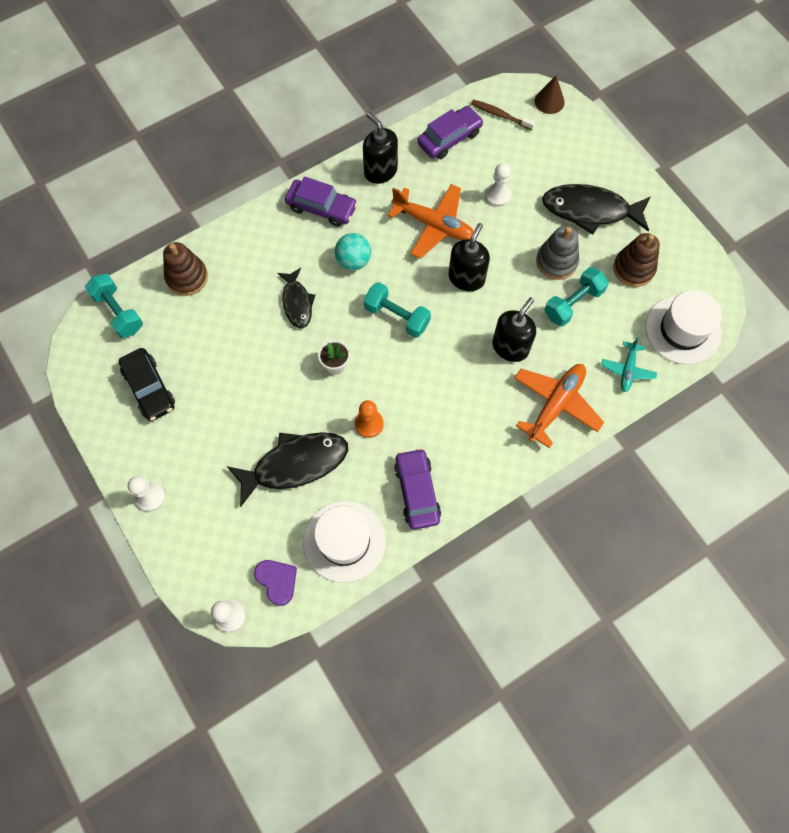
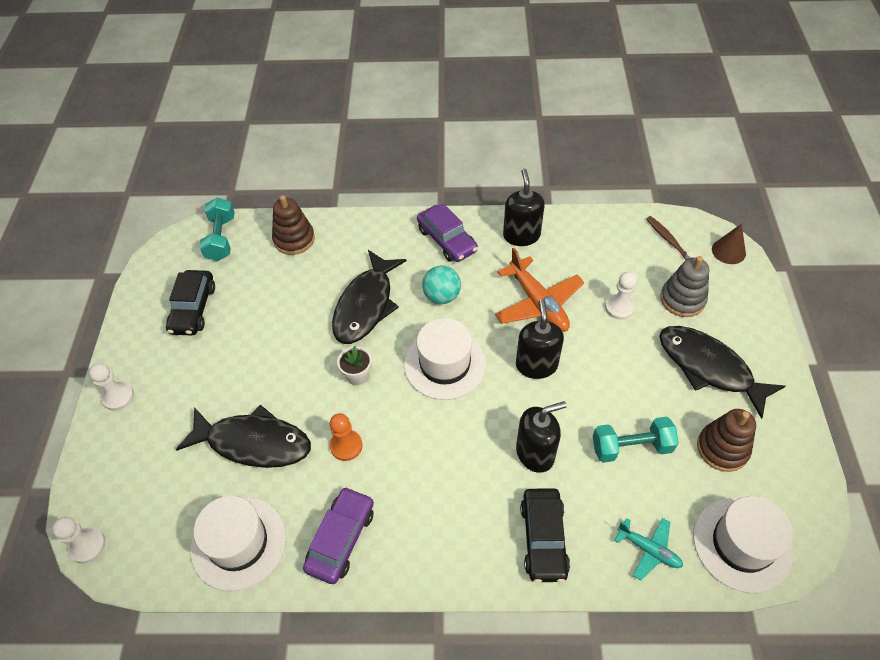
camera: 35 degrees right, 15 degrees down
purple heart [254,560,297,606] -> none
black fish [277,268,315,328] -> black fish [332,250,406,344], size x1.68
turquoise dumbbell [364,282,431,338] -> white hat [404,318,486,400]
purple car [417,106,484,159] -> none
black soap dispenser [449,223,490,291] -> black soap dispenser turned 60 degrees counterclockwise [516,299,564,379]
orange plane [514,364,604,448] -> black car [520,488,570,583]
grey stacking toy [536,226,579,280] -> grey stacking toy moved to [660,256,709,317]
turquoise plane [601,337,657,392] -> turquoise plane turned 105 degrees counterclockwise [614,518,683,581]

